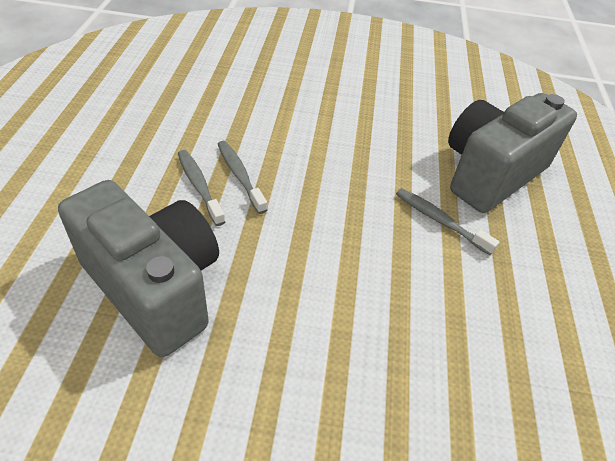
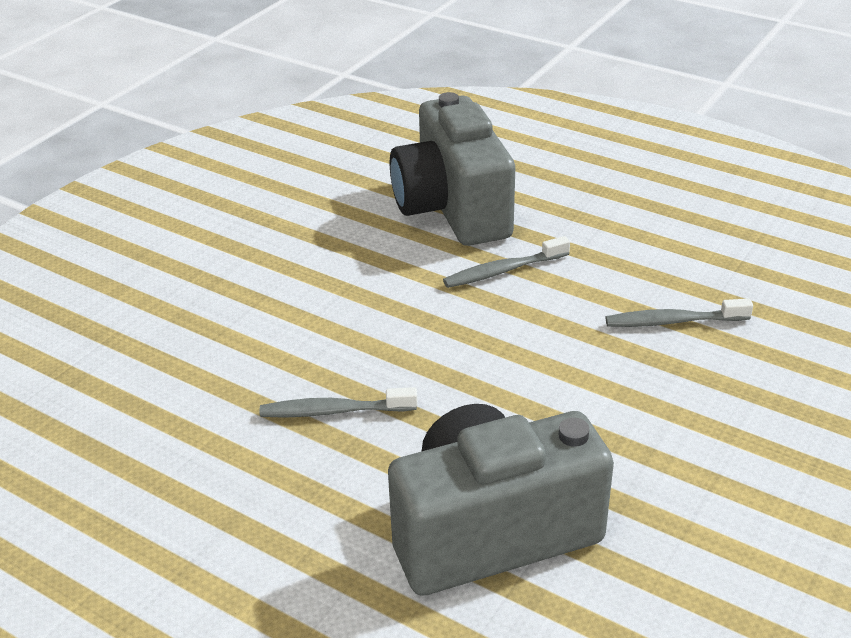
camera: 60 degrees left, 10 degrees down
grey toothbrush [178,150,225,226] -> grey toothbrush moved to [606,299,753,327]

